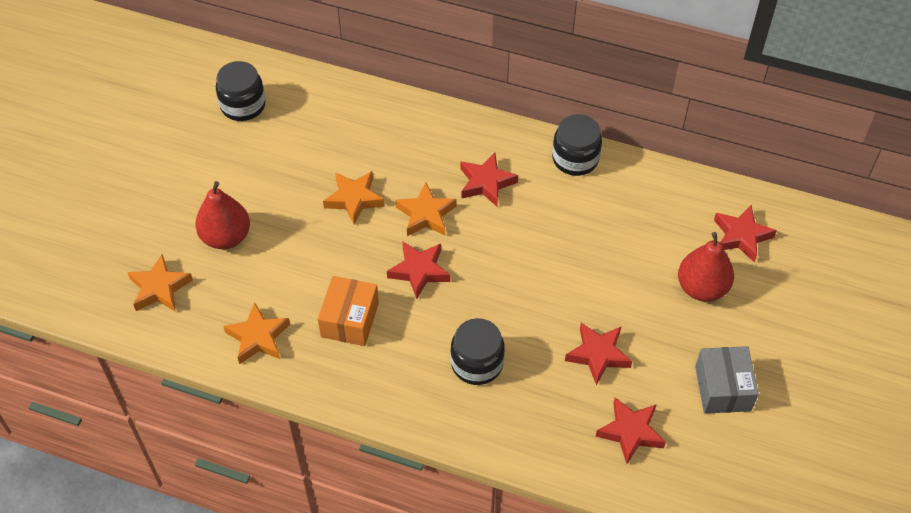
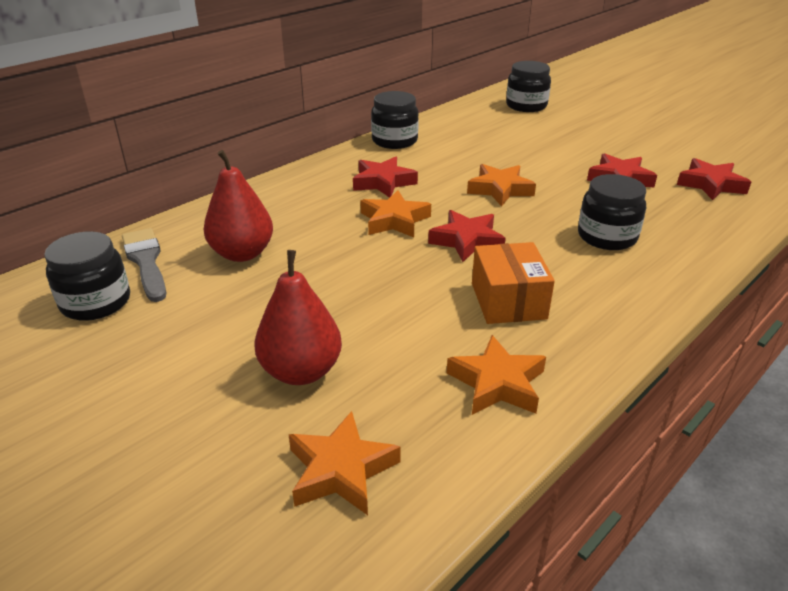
camera: 65 degrees left, 20 degrees down
orange box [318,276,379,346] -> orange box turned 45 degrees clockwise [472,242,555,324]
orange star [323,171,385,225] -> orange star moved to [467,164,536,206]
red pear [678,232,734,302] -> red pear moved to [203,150,273,262]
grey box [695,346,759,414] -> none
red star [714,205,777,262] -> black jar [506,61,551,112]
none -> grey brush [122,228,166,302]

